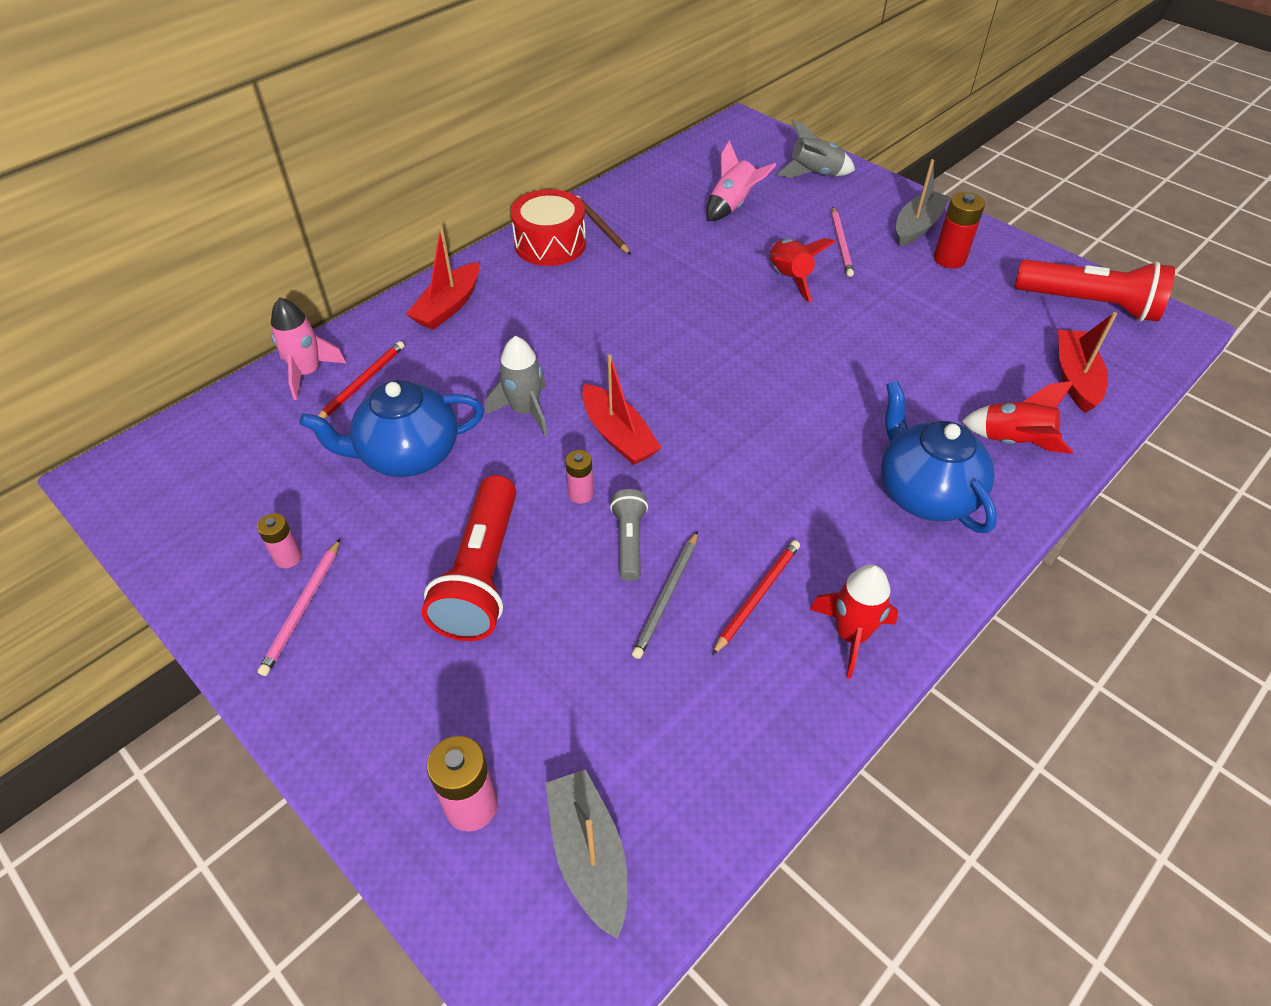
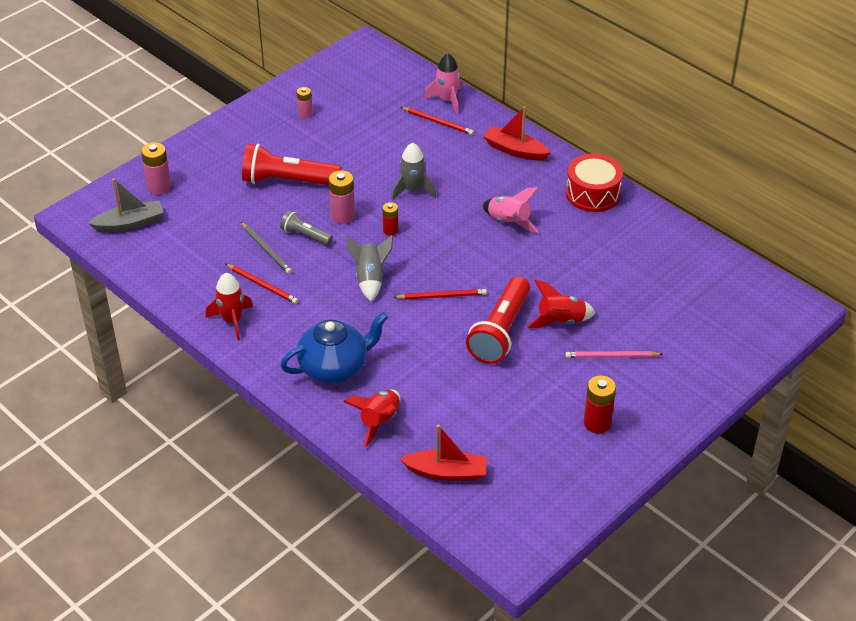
camera: 90 degrees right, 5 degrees down
pink pencil [258,539,340,676] -> none
blue teapot [299,380,484,477] -> none
pink battery [565,450,594,504] -> pink battery [329,170,355,224], size x1.60
brown pencil [577,196,631,255] -> none
red boat [582,354,661,465] -> red battery [382,202,398,236]
grey flashlight [610,489,648,581] -> grey flashlight turned 150 degrees counterclockwise [280,210,333,245]
grey pencil [632,531,698,659] -> grey pencil turned 150 degrees counterclockwise [241,222,292,274]
pink rocket [706,140,776,221] -> pink rocket moved to [483,188,539,233]
grey rocket [776,119,855,178] -> grey rocket moved to [345,235,393,301]
grey boat [896,159,950,247] -> none
red flashlight [1015,259,1175,322] -> red flashlight moved to [466,276,530,364]
none -> red pencil [393,289,487,300]

